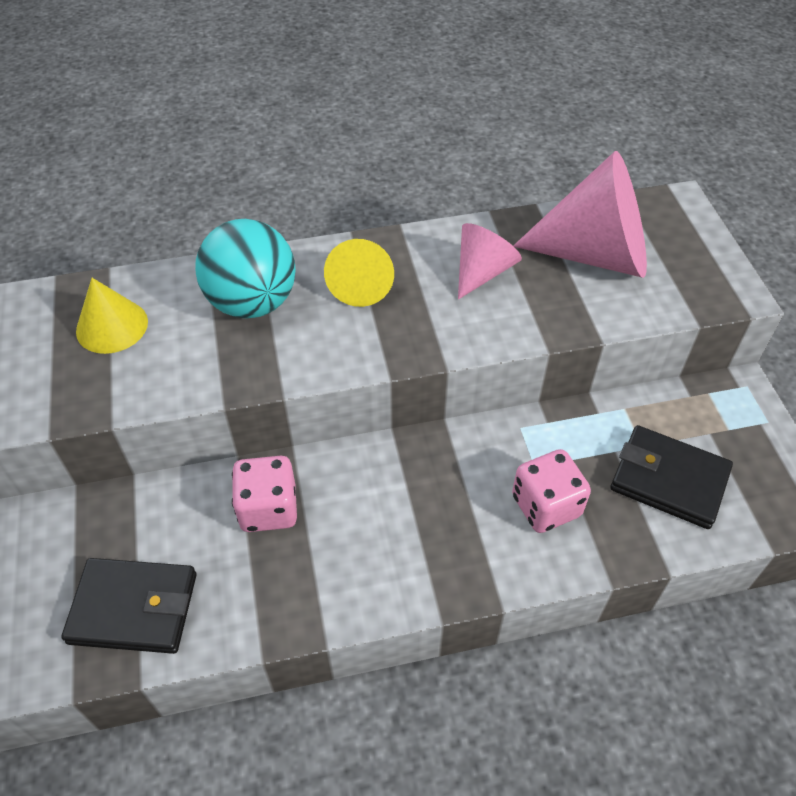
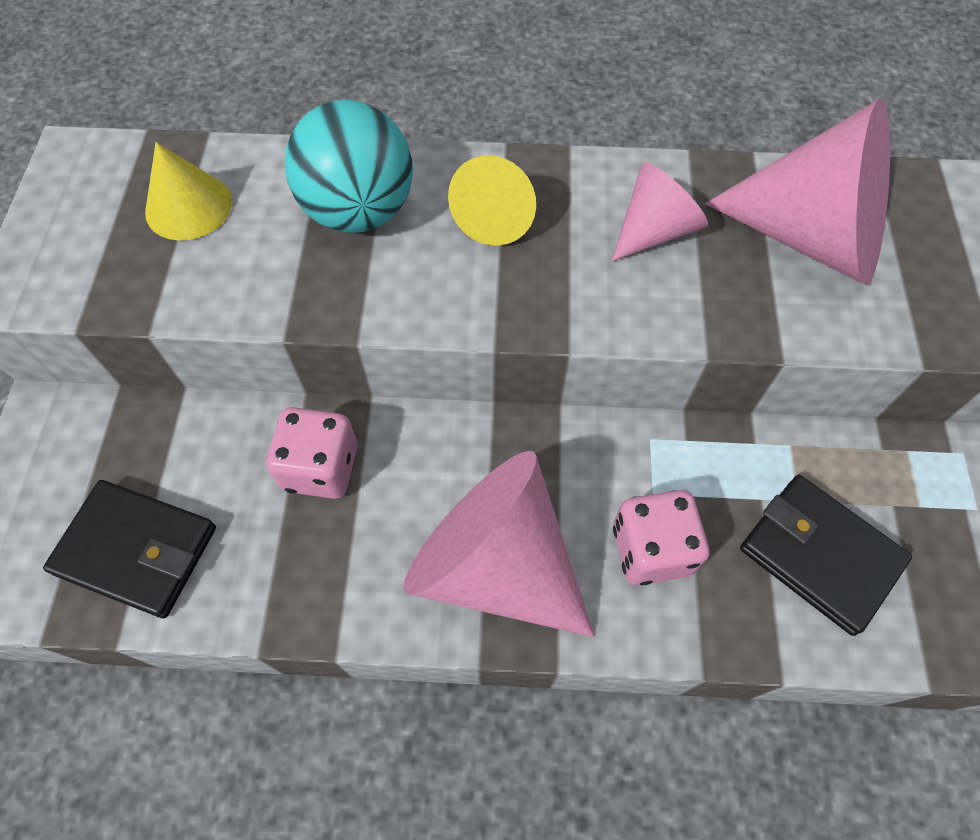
camera: 15 degrees right, 10 degrees up
none -> pink cone [403,451,594,637]

